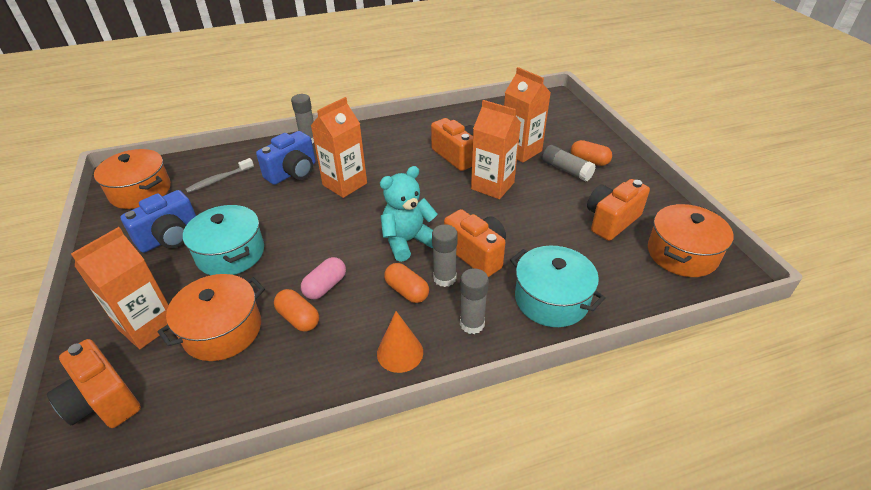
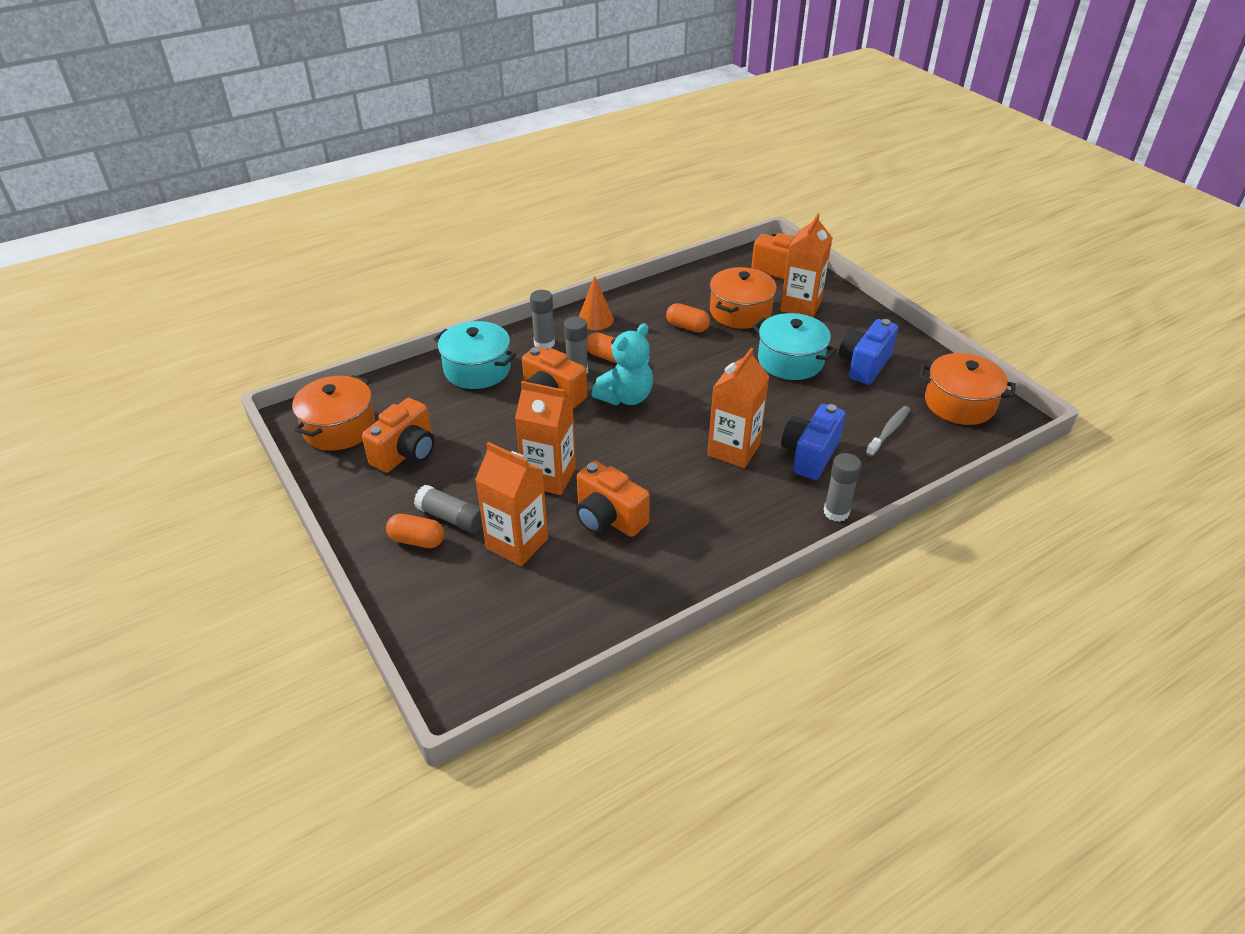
camera: 165 degrees right, 0 degrees up
pink capsule [301,257,346,300] -> none

